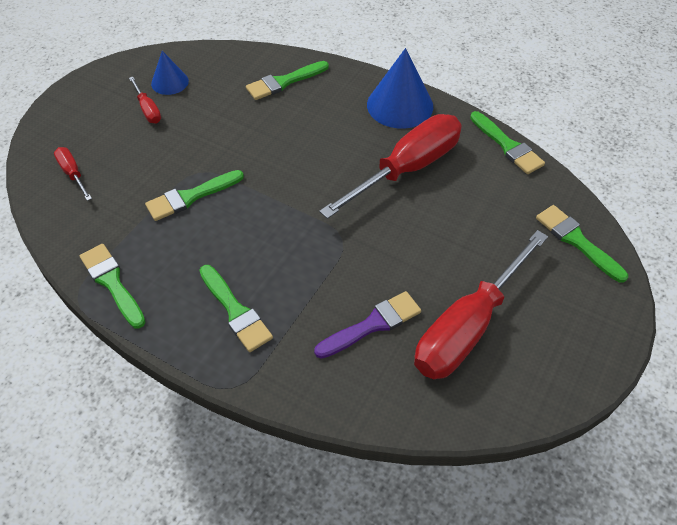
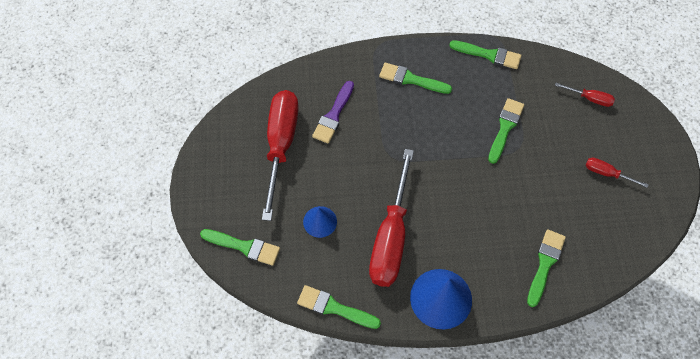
camera: 145 degrees right, 10 degrees up
blue cone [151,51,189,95] -> blue cone moved to [303,206,337,238]

